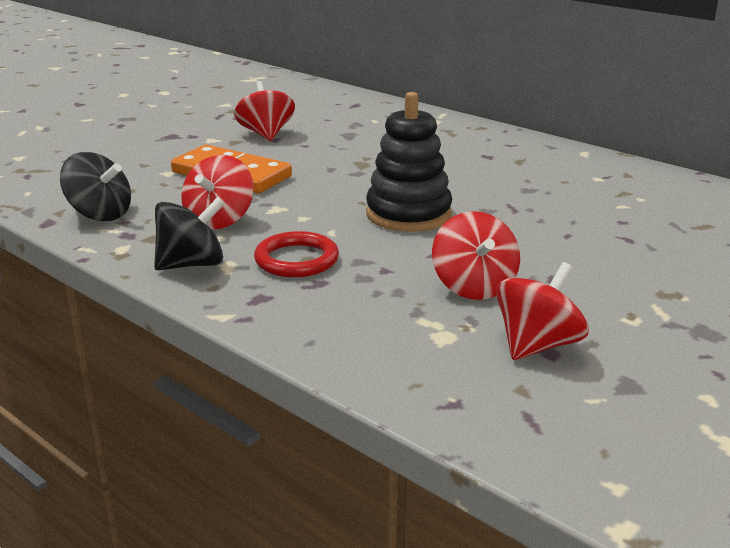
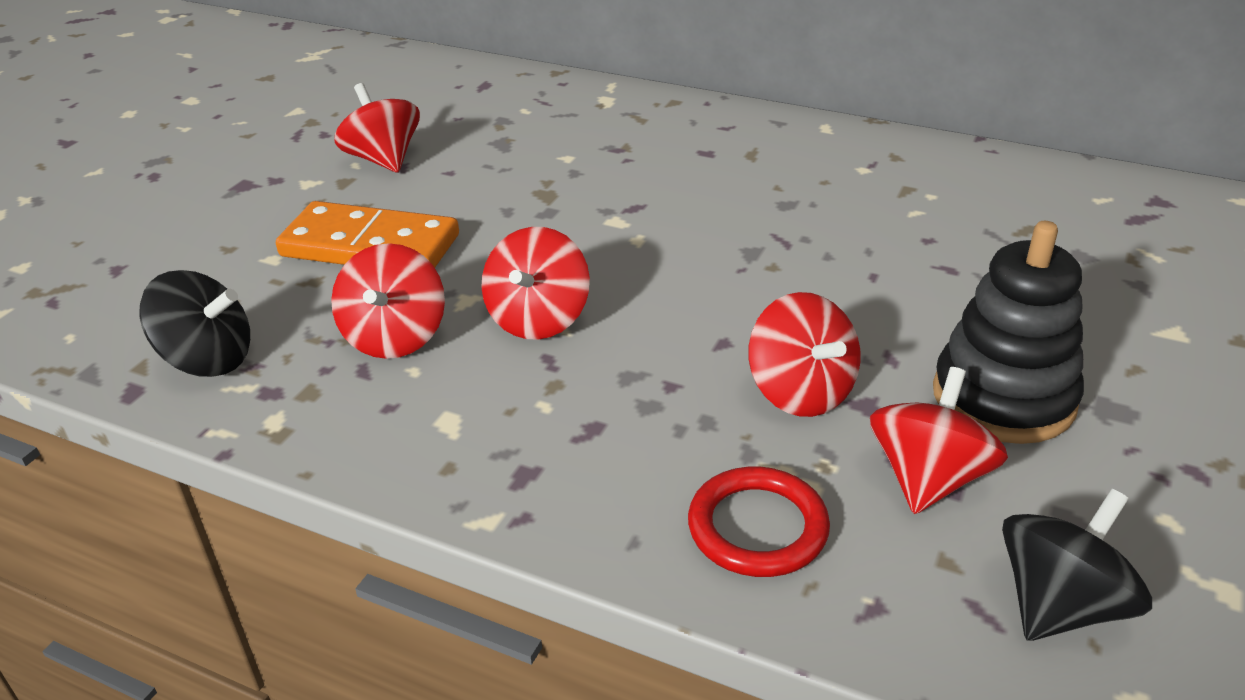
camera: 15 degrees left, 10 degrees up
black spinning top [154,197,225,270] -> black spinning top moved to [1002,489,1152,641]
red ring [254,231,339,277] -> red ring moved to [688,467,830,577]
black stacking toy [366,92,452,232] -> black stacking toy moved to [933,221,1084,444]
none -> red spinning top [481,227,590,340]

